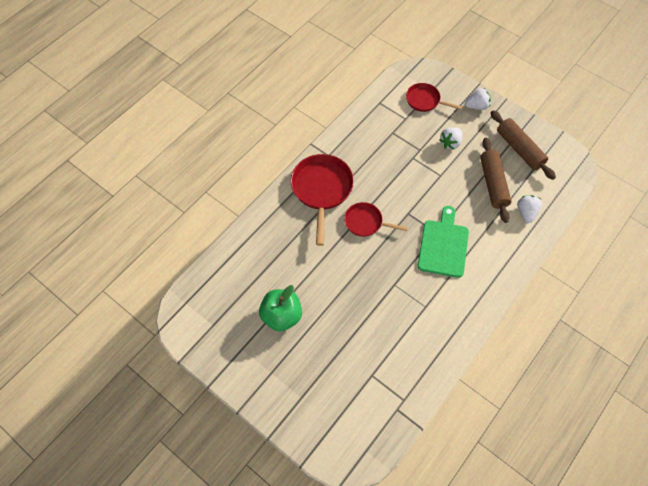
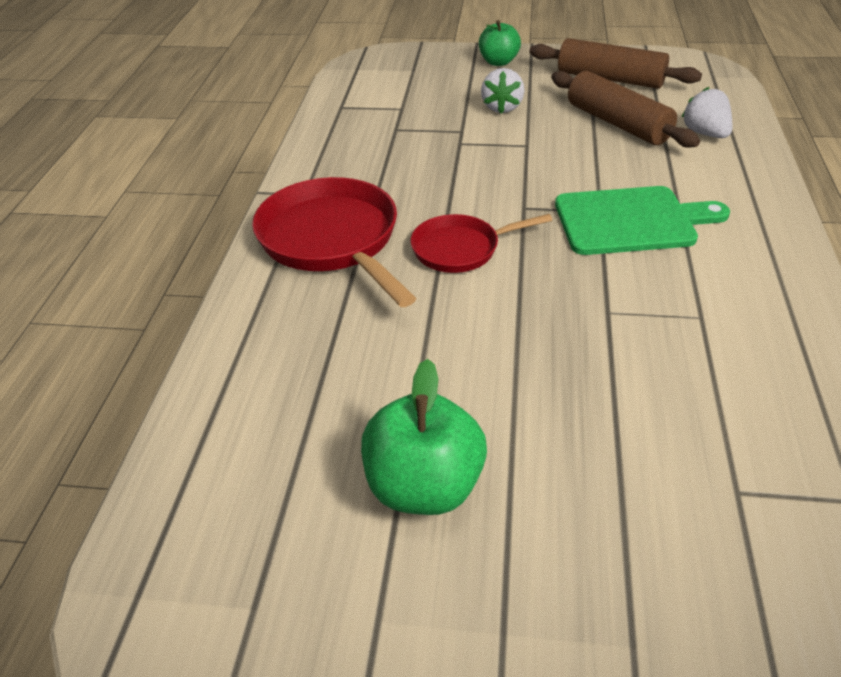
camera: 30 degrees left, 20 degrees down
red pan [406,83,462,112] -> none
green cutting board [418,206,469,278] -> green cutting board turned 105 degrees clockwise [555,186,730,255]
white strawberry [465,88,491,110] -> green apple [479,20,521,66]

